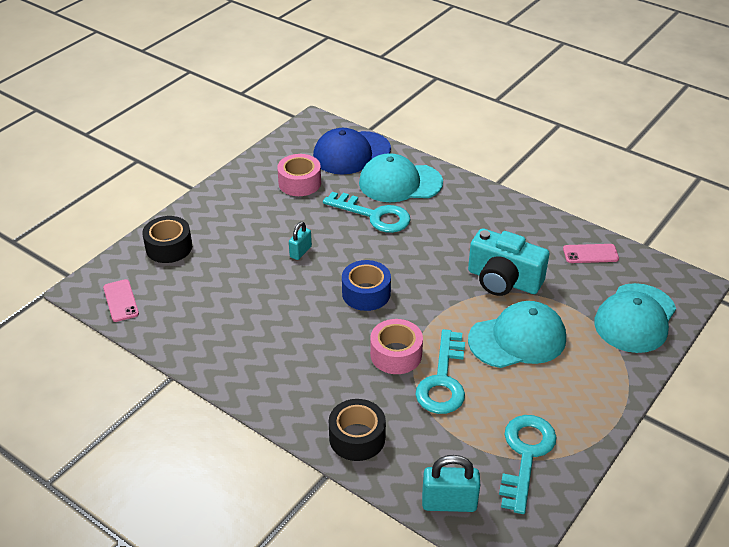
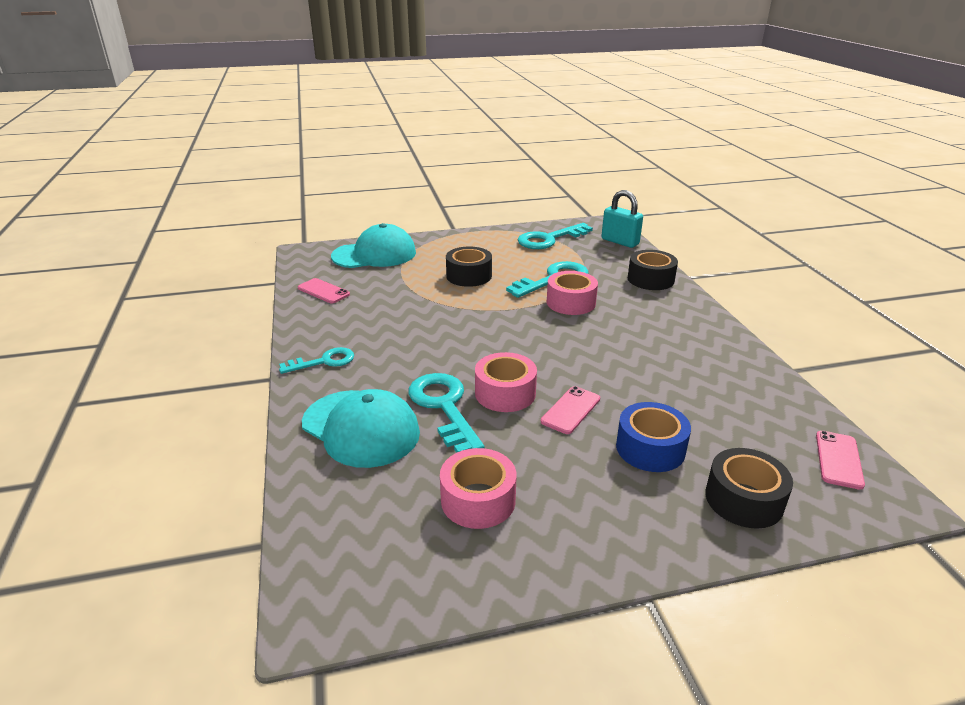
camera: 140 degrees left, 10 degrees down
turquoise padlock [289,222,312,260] -> pink phone [541,386,600,434]
blue cap [313,128,391,175] -> none
blue tape [342,260,391,311] -> blue tape moved to [616,402,691,472]
turquoise camera [468,228,549,296] -> none
turquoise cap [468,301,566,368] -> black tape [446,247,492,287]
none -> turquoise key [279,347,354,374]
none -> pink tape [475,352,537,412]

